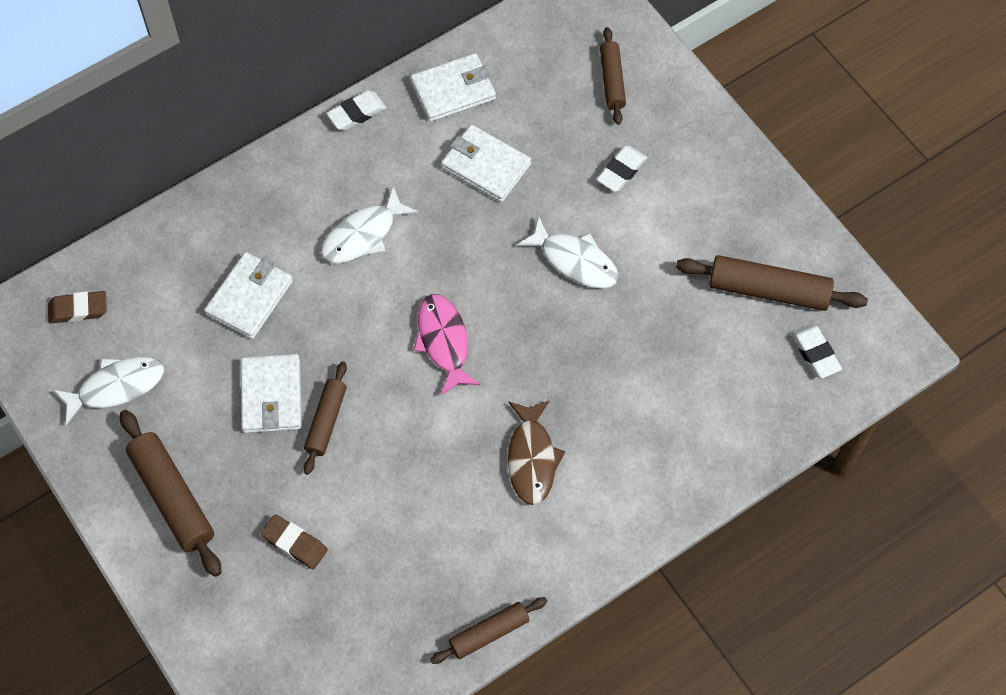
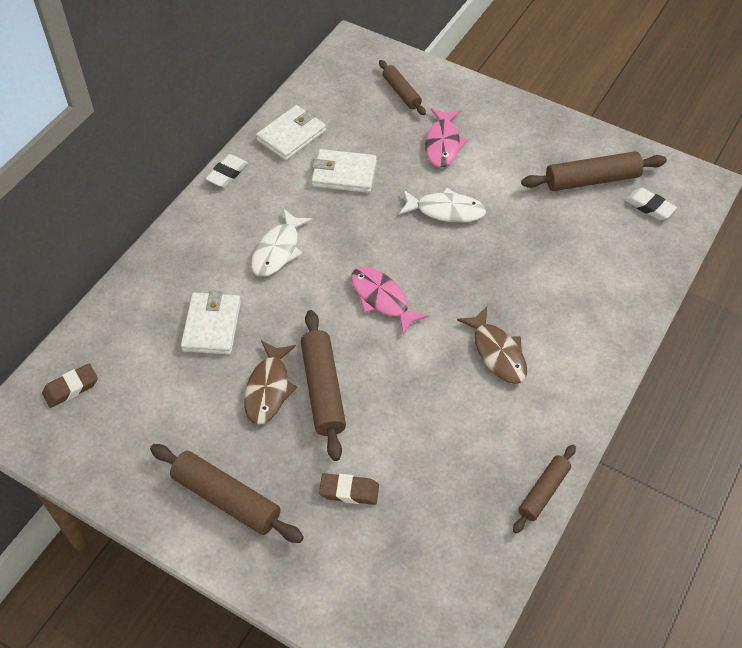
camera: 25 degrees left, 10 degrees down
white fish [53,357,164,425] -> none
white wallet [241,354,302,433] -> brown fish [244,340,297,424]
brown rolling pin [304,361,347,475] -> brown rolling pin [301,310,346,461], size x1.60
white eraser [596,145,647,192] -> pink fish [425,108,468,168]

